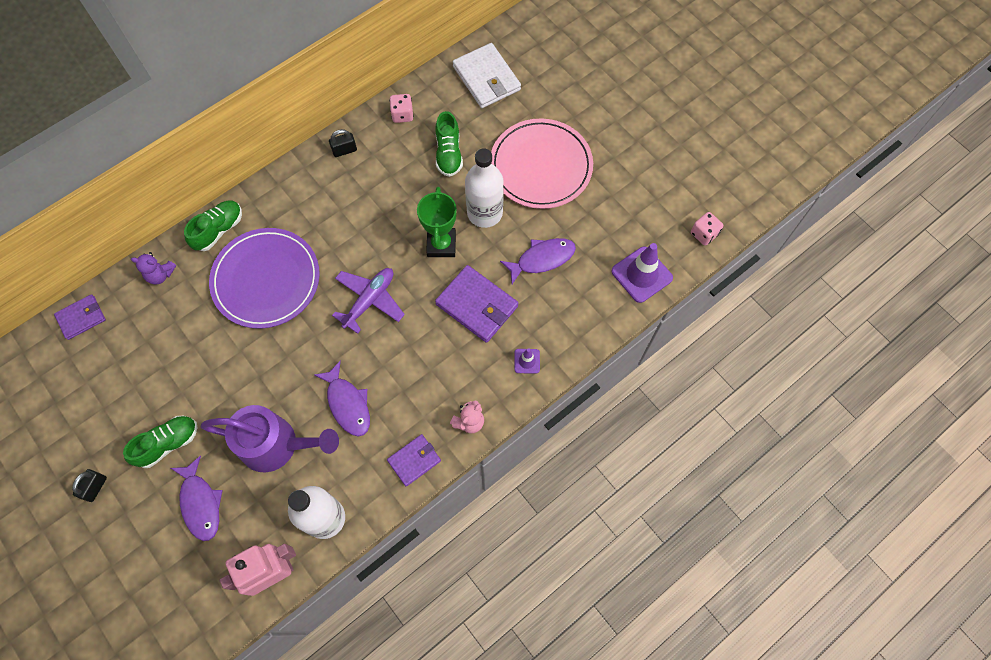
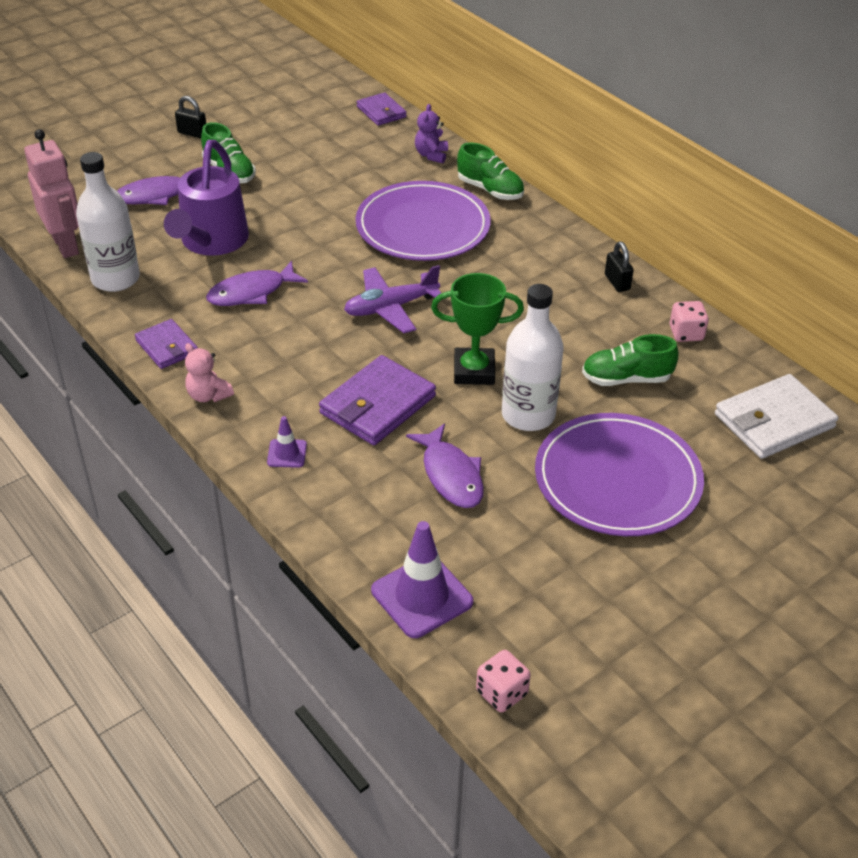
camera: 90 degrees right, 25 degrees down
purple plane [332,268,405,334] -> purple plane turned 120 degrees clockwise [344,265,441,333]
pink plate [491,118,593,209] -> purple plate [535,413,704,536]

